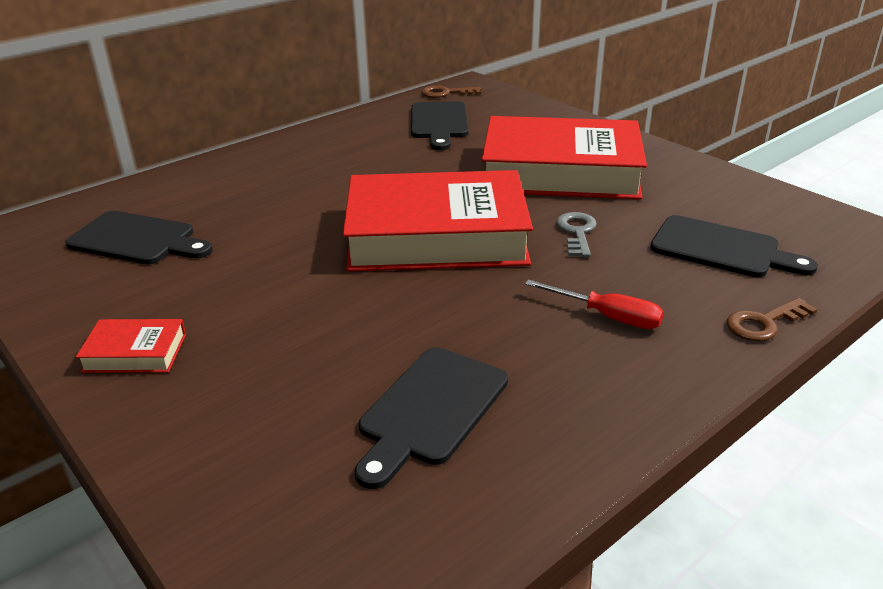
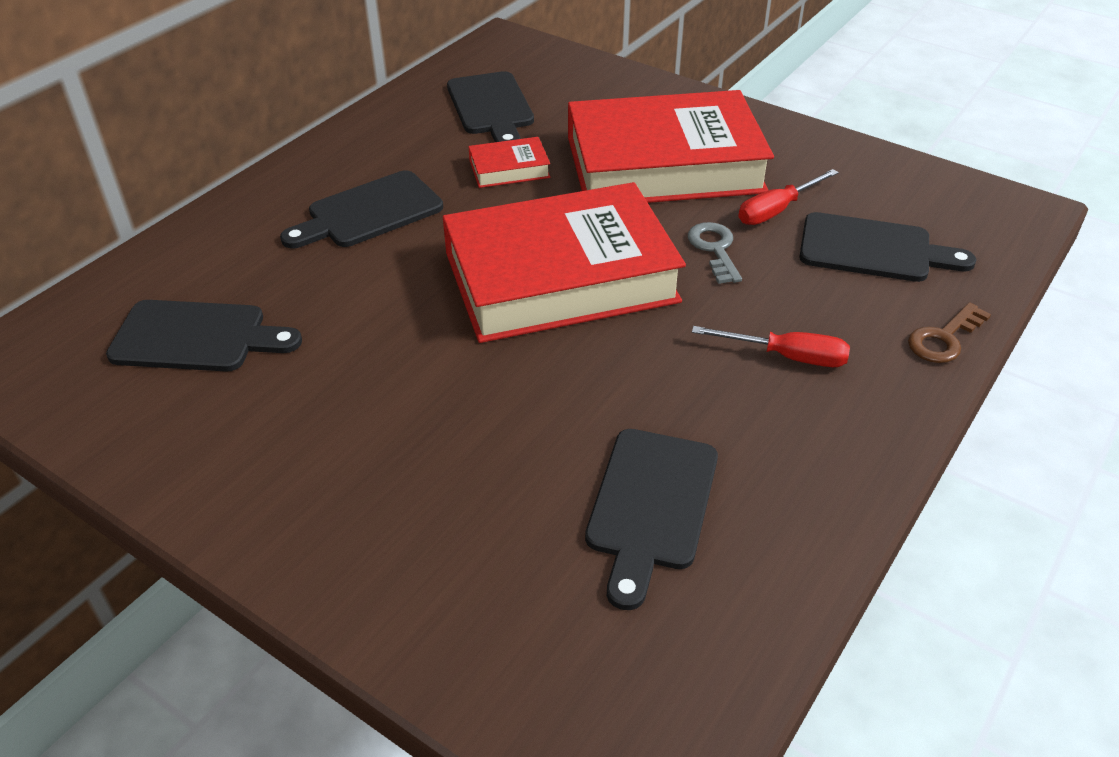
camera: 15 degrees left, 10 degrees up
red book [76,319,186,373] -> red book moved to [468,137,550,188]
brown key [422,85,481,98] -> none
none -> black cutting board [280,170,443,248]
none -> red screwdriver [738,169,839,225]

